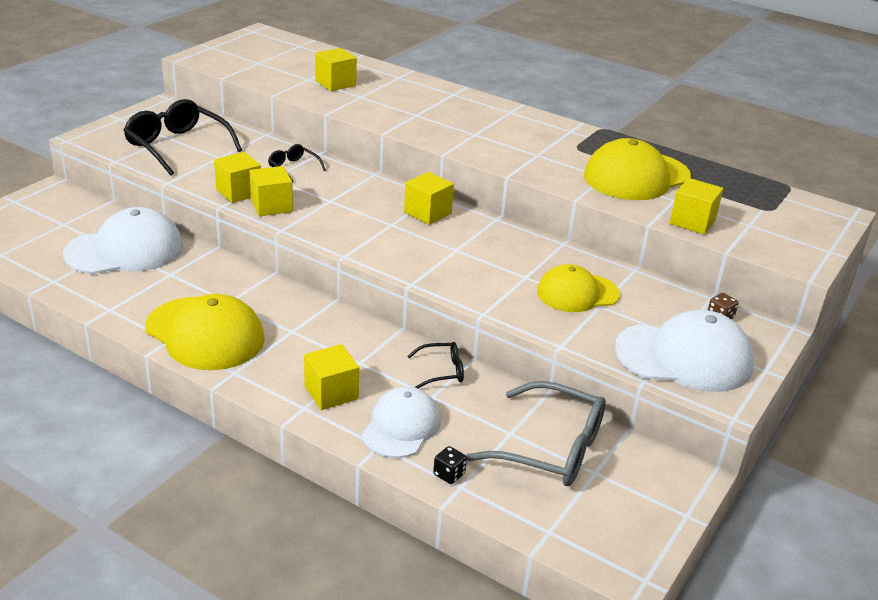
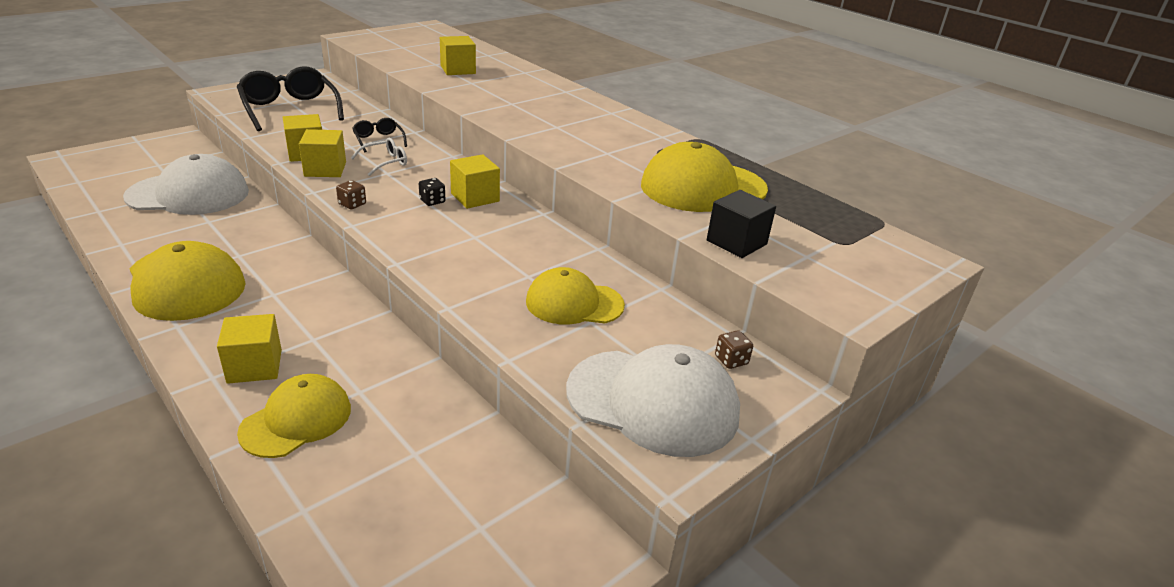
camera: 15 degrees right, 0 degrees up
white cap [362,387,441,458] -> yellow cap [237,374,351,458]
black glasses [408,342,464,388] -> none
black dice [433,446,467,484] -> black dice moved to [419,178,445,206]
grey glasses [466,381,606,486] -> none
yellow cube [670,178,723,235] -> black cube [707,190,776,258]
none -> brown dice [336,180,366,209]
none -> white glasses [351,138,407,176]

